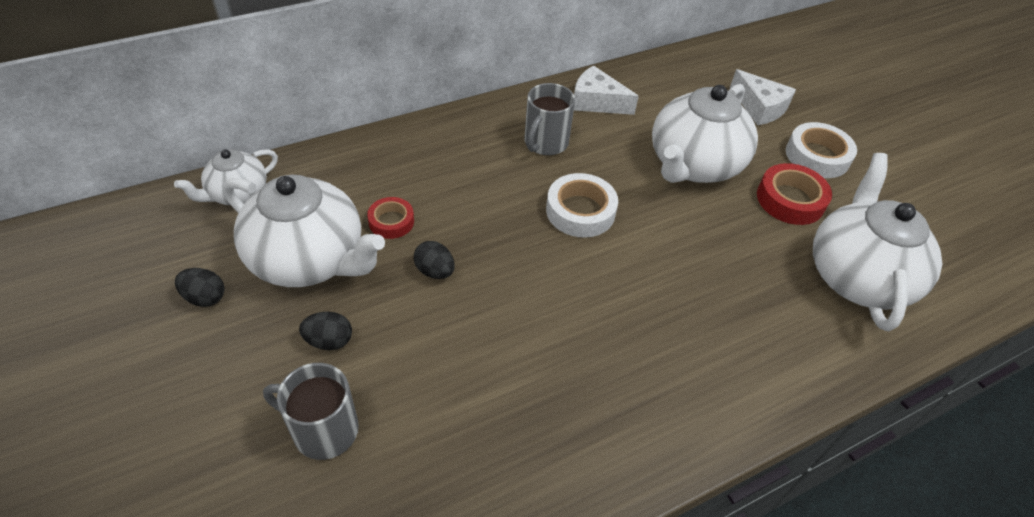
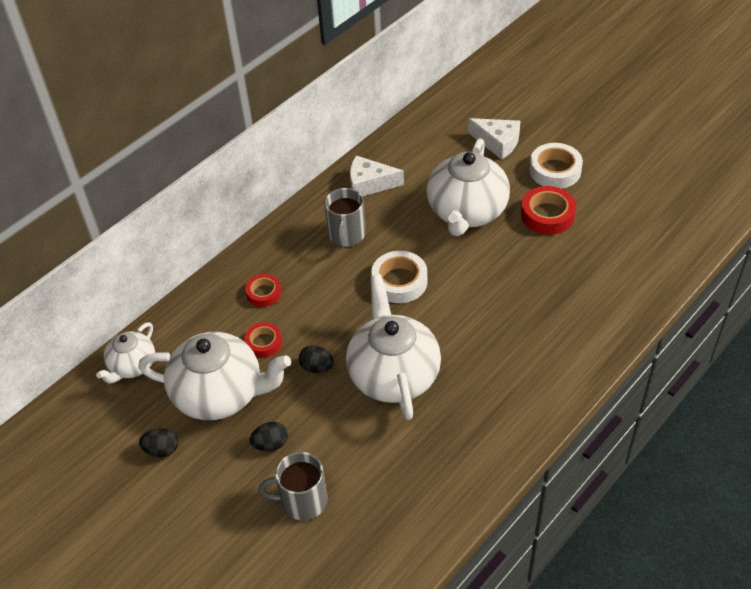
camera: 15 degrees left, 0 degrees up
white teapot [813,153,942,331] -> white teapot moved to [346,274,441,420]
none -> red tape [245,274,282,307]

